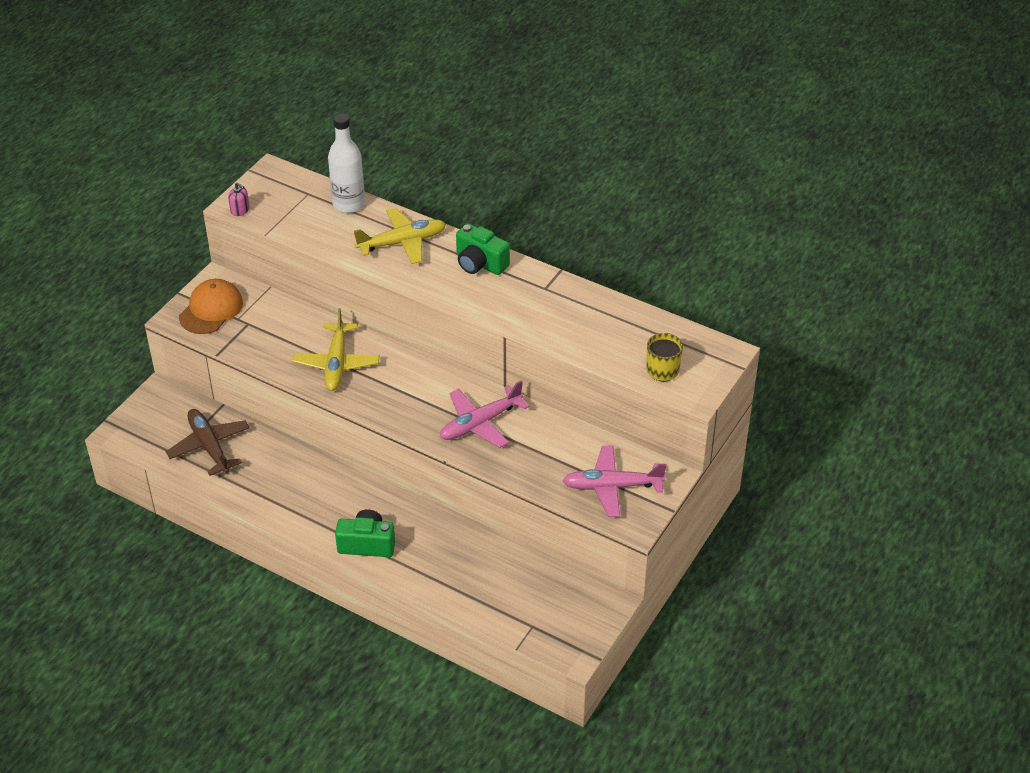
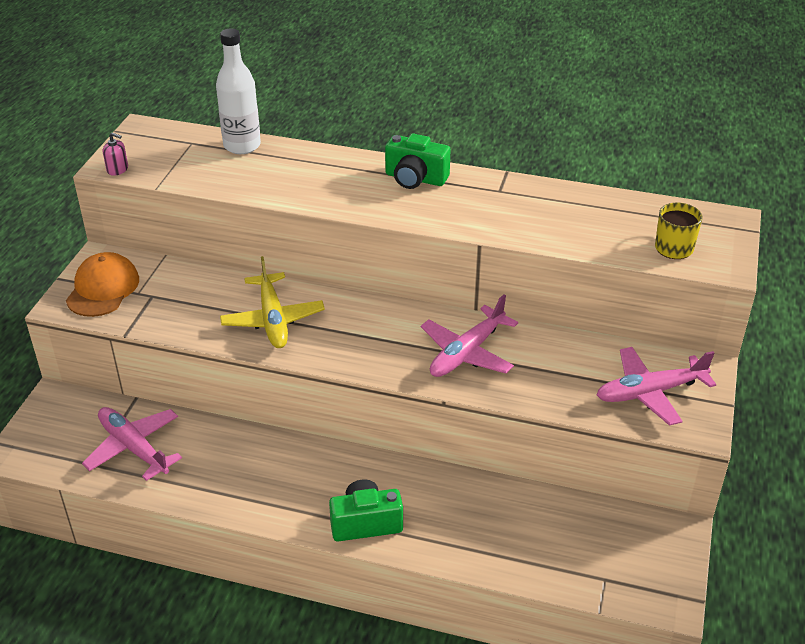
camera: 15 degrees left, 5 degrees down
brown plane [166,409,250,476] -> pink plane [82,407,182,481]
yellow plane [354,208,446,264] -> none

